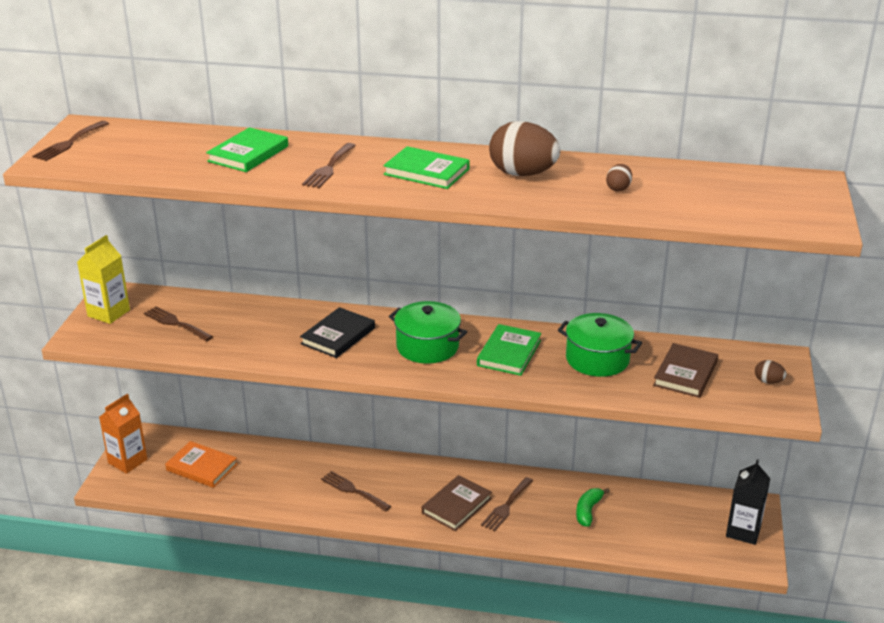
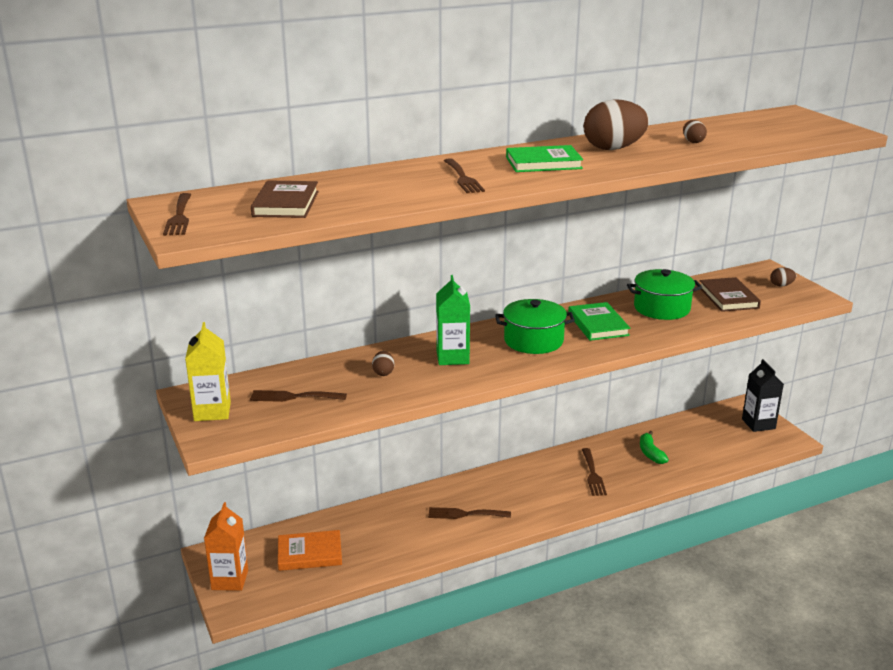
camera: 35 degrees left, 5 degrees down
green book [206,127,288,172] -> none
black book [300,307,375,358] -> green carton [436,275,470,365]
brown book [422,475,492,531] -> brown book moved to [251,180,319,218]
none -> brown egg [372,351,394,376]

